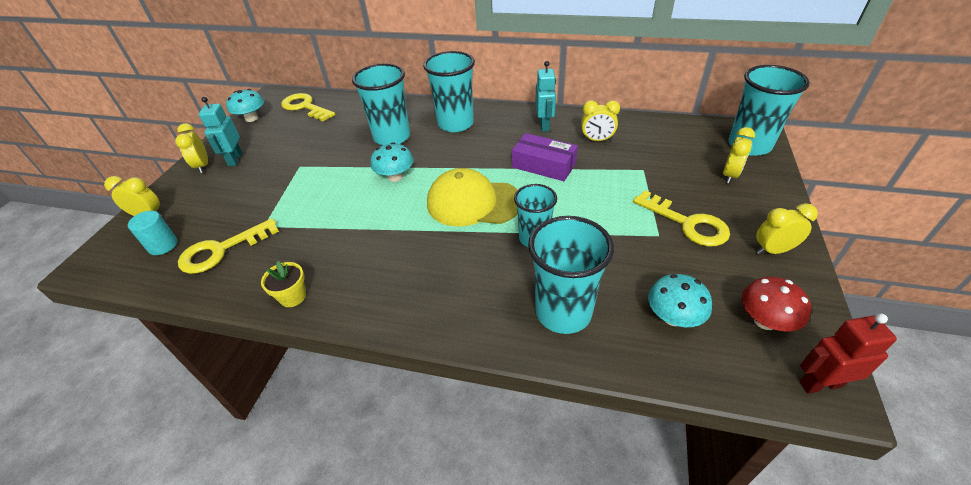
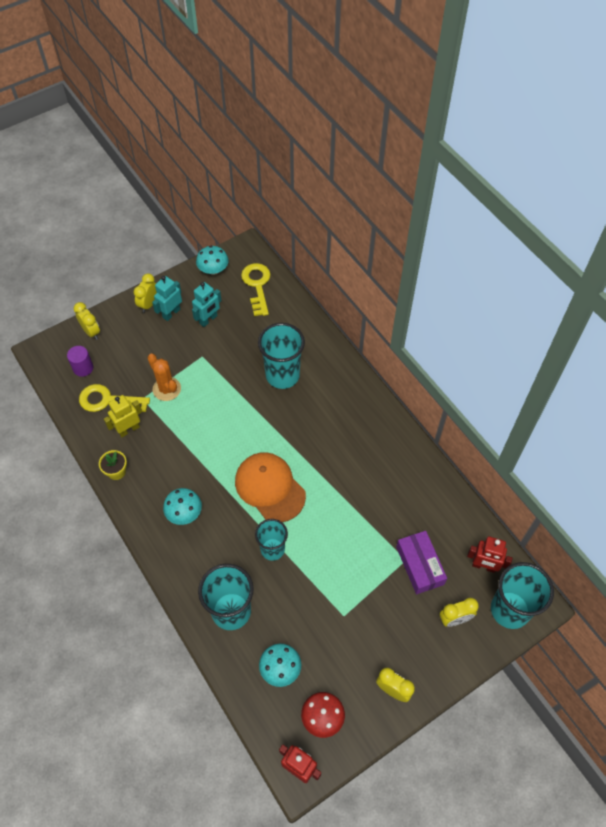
camera: 40 degrees right, 15 degrees up
turquoise cylinder [128,210,177,255] -> purple cylinder [67,346,93,377]
turquoise mushroom [371,142,413,182] -> turquoise mushroom moved to [163,488,202,525]
turquoise cup [423,51,475,132] -> none
yellow cap [427,168,518,227] -> orange cap [235,452,306,522]
purple box [512,133,578,181] -> purple box moved to [396,531,447,594]
turquoise robot [535,61,556,132] -> turquoise robot moved to [192,282,222,327]
yellow clock [581,100,620,141] -> none
yellow key [633,190,730,246] -> none
none -> yellow robot [104,395,142,437]
none -> orange cactus [147,354,181,401]
none -> red robot [467,536,512,573]

